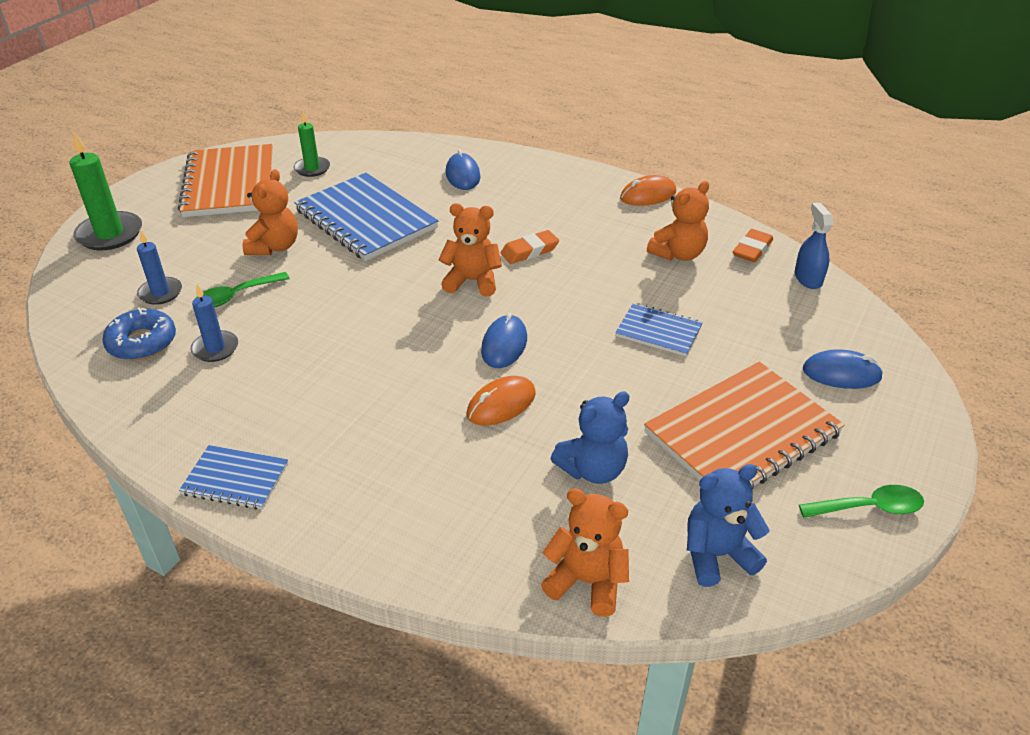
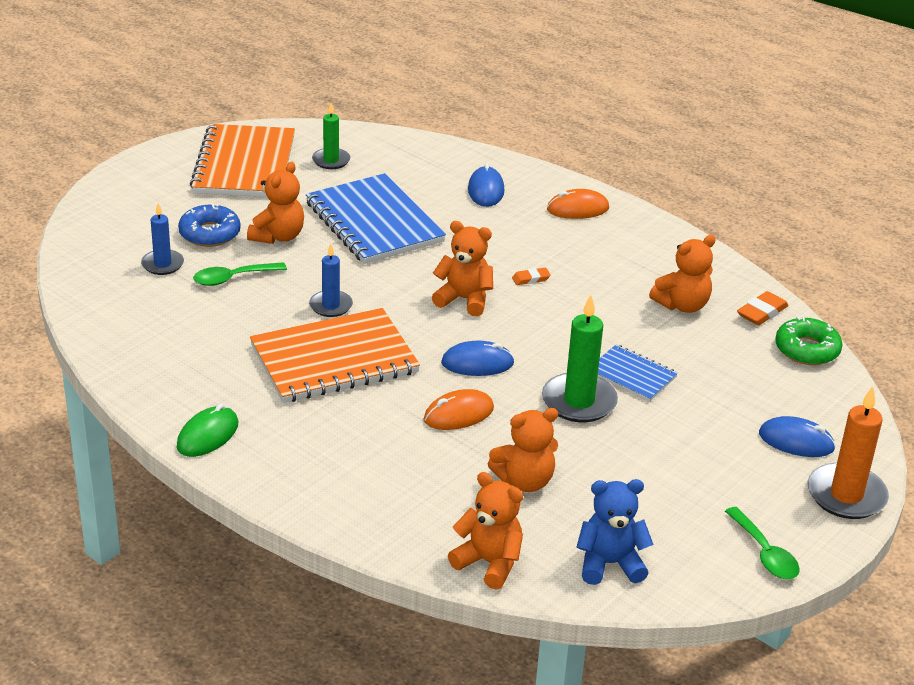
camera: 10 degrees right, 5 degrees down
green candle [70,131,142,250] -> green candle moved to [542,295,618,422]
blue donut [102,308,176,360] -> blue donut moved to [178,203,241,247]
blue notebook [179,445,288,510] -> green mouse [177,404,238,457]
blue candle [191,284,238,362] -> blue candle moved to [309,244,353,317]
blue mouse [481,312,527,368] -> blue mouse turned 60 degrees clockwise [441,341,514,376]
orange eraser [501,230,559,264] -> orange eraser [512,267,551,285], size x0.63
blue teddy bear [551,391,630,484] -> orange teddy bear [488,408,558,492]
orange mouse [620,175,676,206] -> orange mouse moved to [547,189,609,219]
orange notebook [644,362,845,490] -> orange notebook moved to [250,308,420,403]
blue spray bottle [795,203,833,289] -> green donut [775,316,843,365]
green spoon [799,485,924,518] -> green spoon turned 60 degrees clockwise [725,507,800,579]
none -> orange candle [808,386,889,519]

